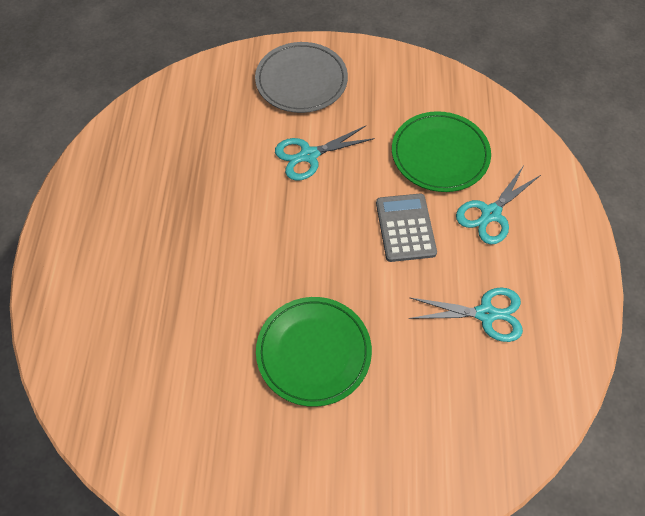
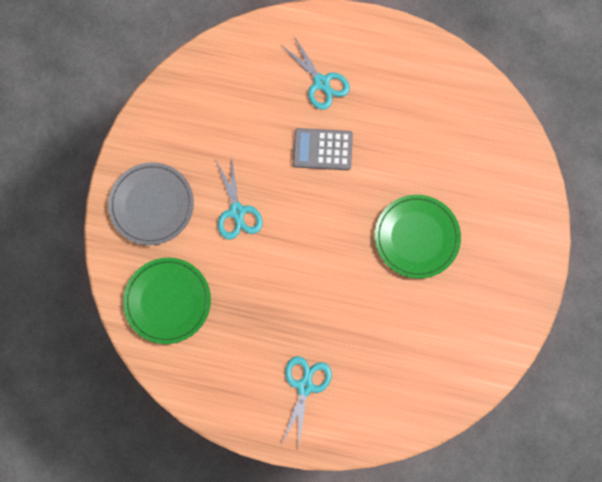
camera: 80 degrees left, 15 degrees up
green plate [392,111,491,192] -> green plate moved to [123,258,211,344]
turquoise scissors [409,287,523,342] -> turquoise scissors moved to [282,356,332,444]

